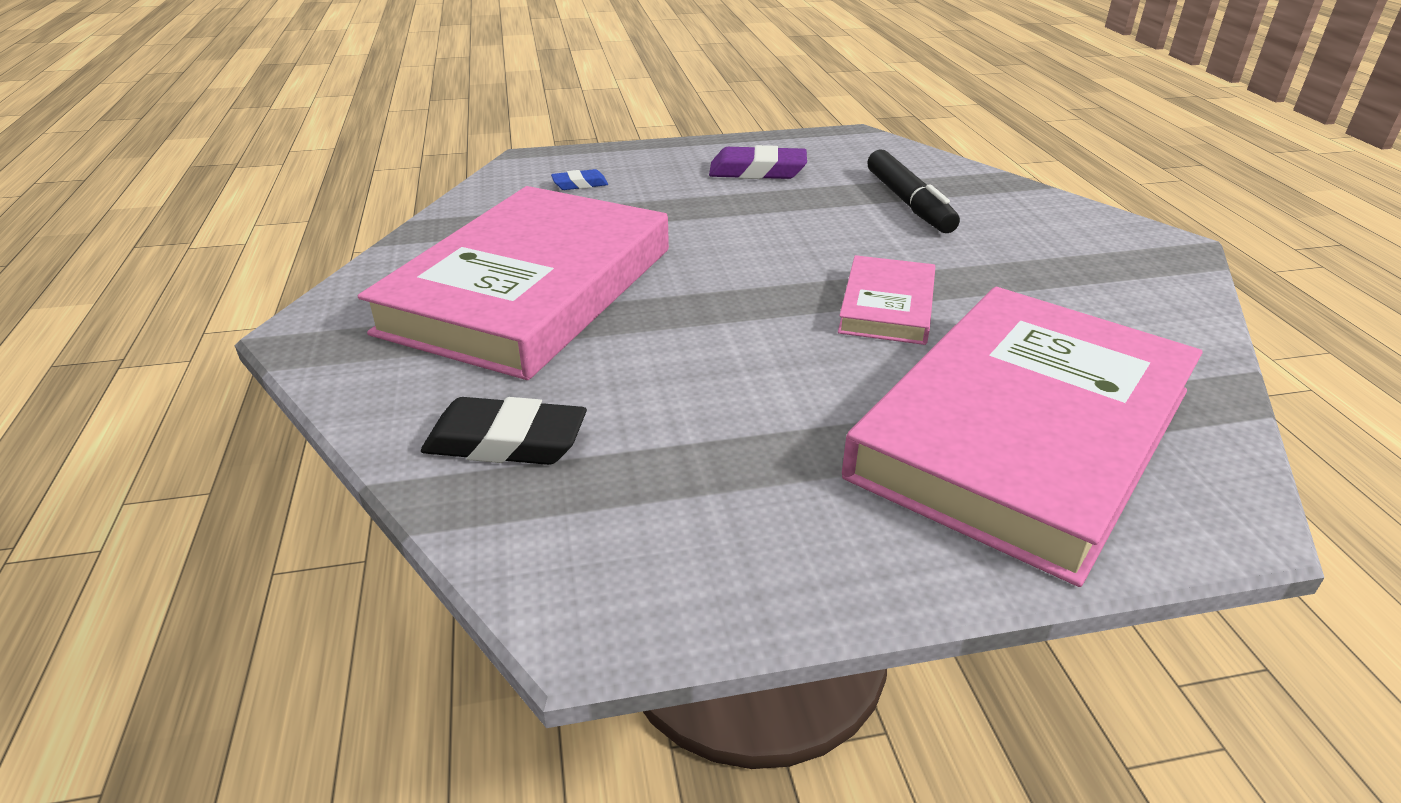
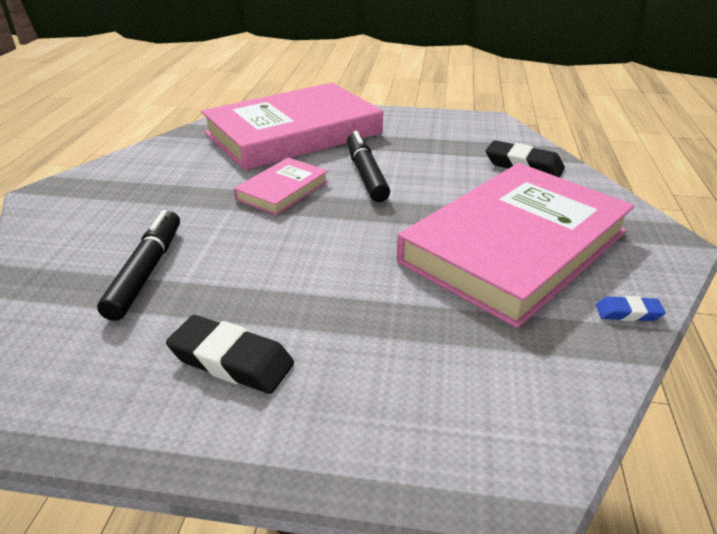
camera: 160 degrees left, 0 degrees up
blue eraser [551,169,608,190] -> blue eraser moved to [596,296,666,321]
purple eraser [709,145,807,179] -> black eraser [166,315,294,394]
none -> black marker [347,131,390,202]

